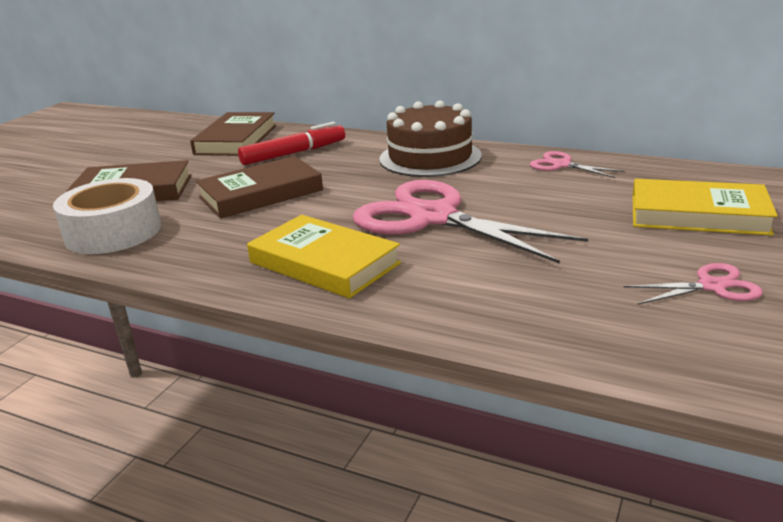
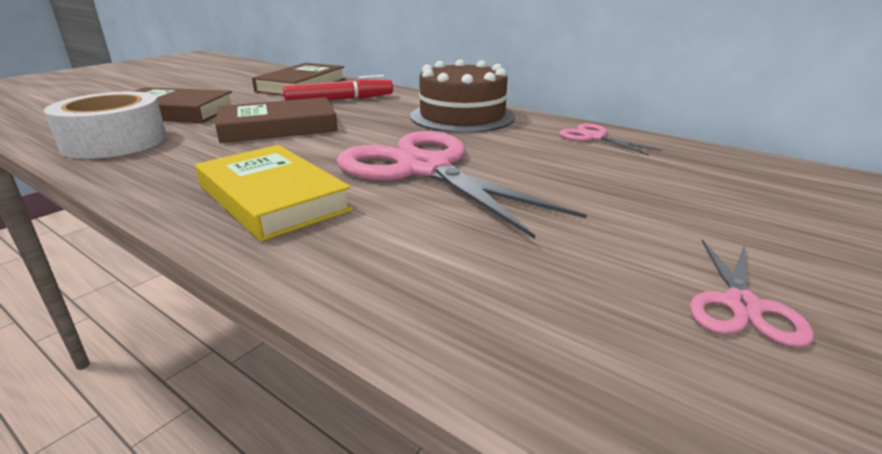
camera: 10 degrees right, 0 degrees up
pink scissors [624,263,763,305] -> pink scissors turned 105 degrees clockwise [690,239,814,348]
yellow book [632,179,778,236] -> none

